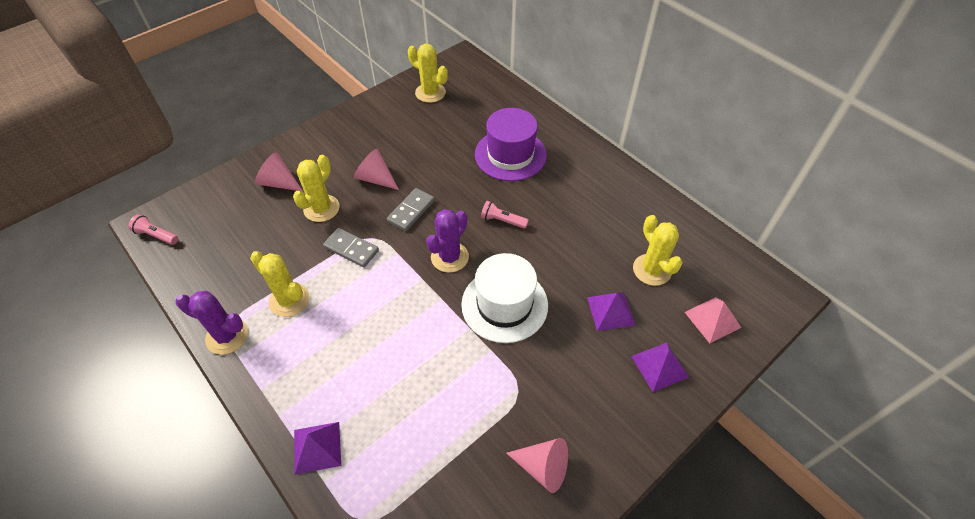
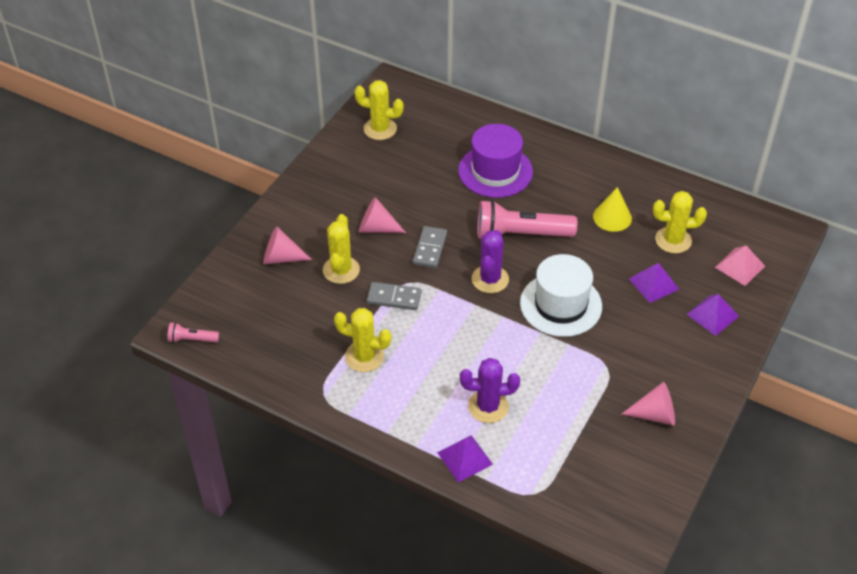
camera: 20 degrees left, 5 degrees down
purple cactus [176,291,248,355] -> purple cactus moved to [460,358,520,423]
pink flashlight [481,201,529,229] -> pink flashlight [477,200,577,239], size x2.11
yellow cactus [633,215,683,286] -> yellow cactus turned 45 degrees counterclockwise [653,191,707,254]
none -> yellow cone [593,187,632,232]

